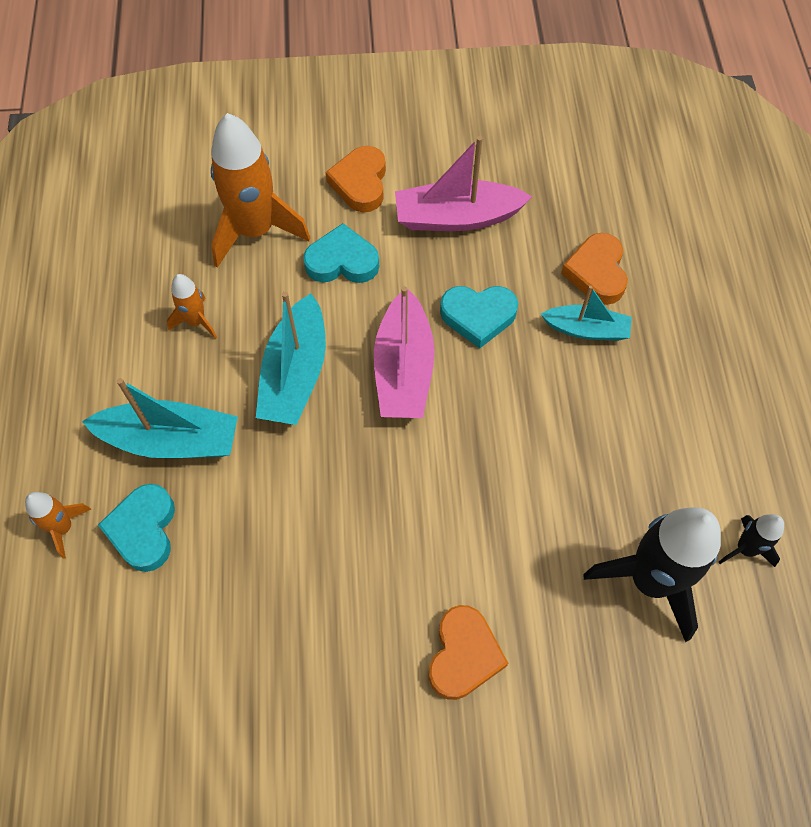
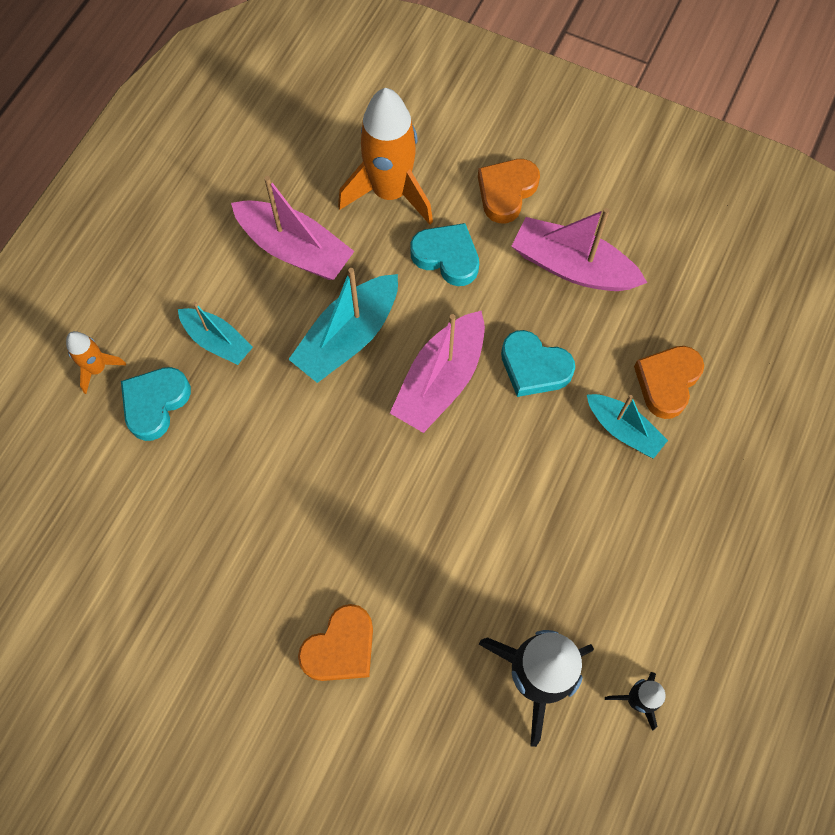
camera: 30 degrees right, 5 degrees up
turquoise boat [82,378,238,458] -> turquoise boat [178,302,253,365], size x0.63
orange rocket [167,274,217,339] -> pink boat [231,176,354,280]

